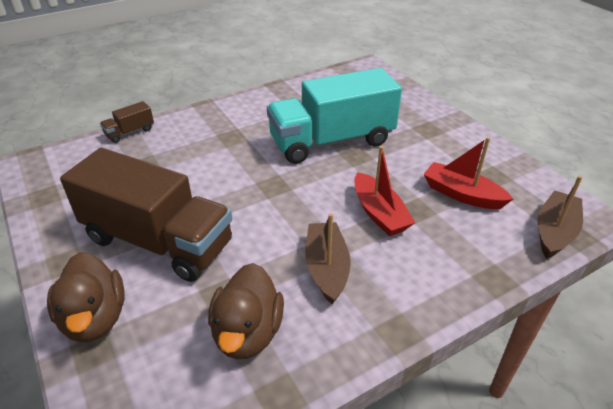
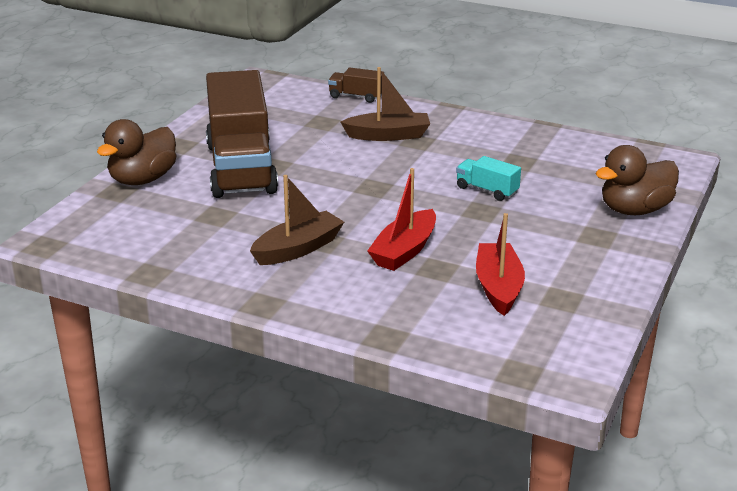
camera: 55 degrees right, 10 degrees down
brown duck [208,263,284,360] -> brown duck moved to [595,145,679,215]
turquoise truck [267,68,402,164] -> turquoise truck [456,156,521,201], size x0.40
brown boat [537,176,583,259] -> brown boat moved to [340,67,430,141]

